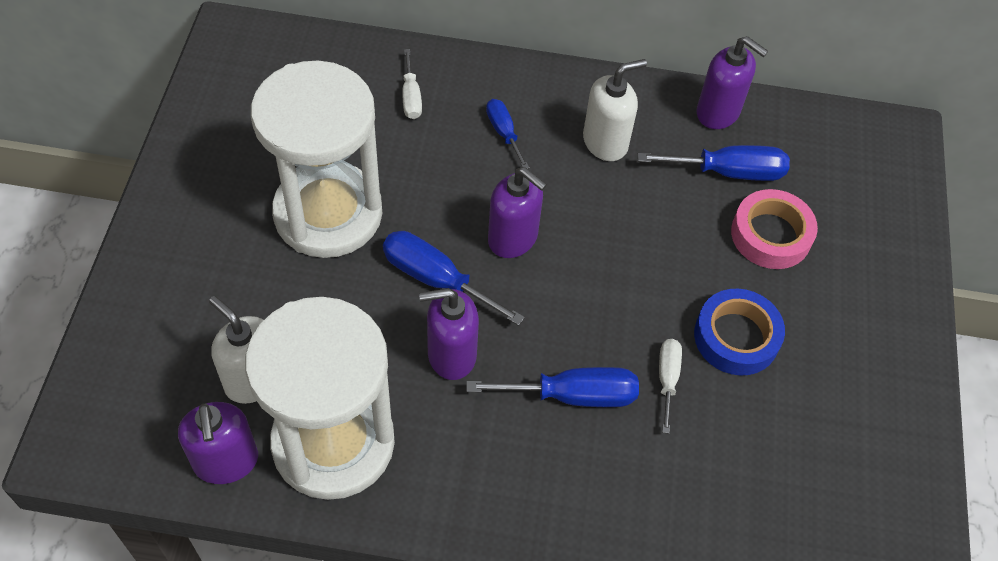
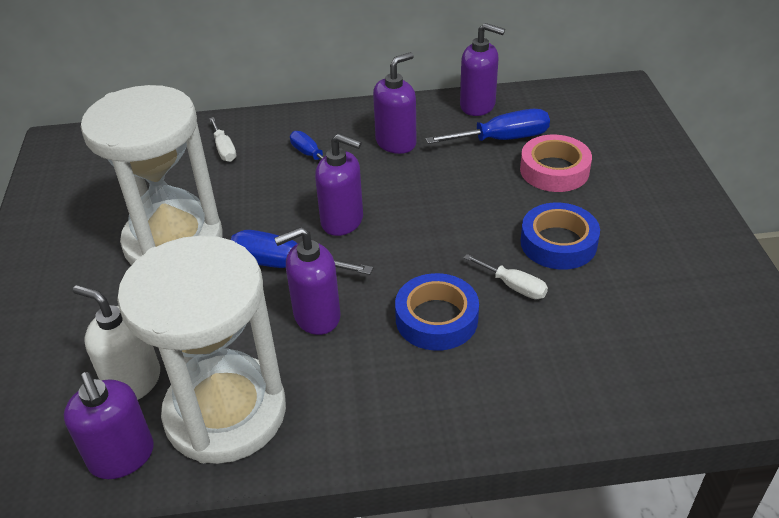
camera: 10 degrees left, 15 degrees down
blue screwdriver [466,367,639,407] -> blue tape [395,273,479,351]
white soap dispenser [583,59,647,161] -> purple soap dispenser [373,52,416,154]
white screwdriver [659,339,682,434] -> white screwdriver turned 135 degrees clockwise [464,254,548,299]

